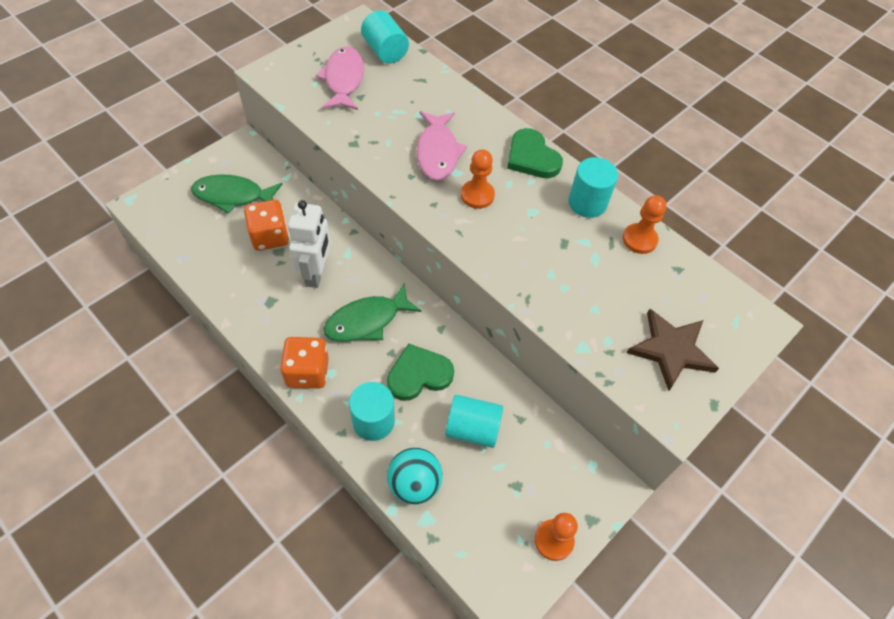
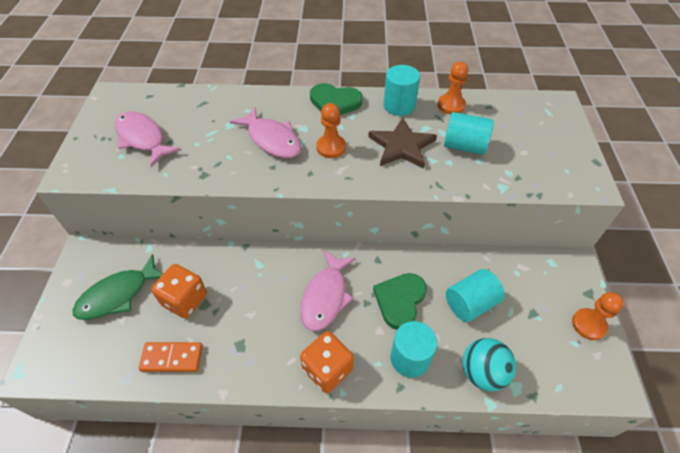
camera: 40 degrees left, 5 degrees down
white robot [288,200,331,288] -> none
green fish [324,283,421,342] -> pink fish [300,250,356,331]
turquoise cylinder [361,10,409,64] -> turquoise cylinder moved to [444,112,494,155]
brown star [627,309,719,391] -> brown star moved to [368,117,437,169]
none -> orange domino [138,342,203,372]

